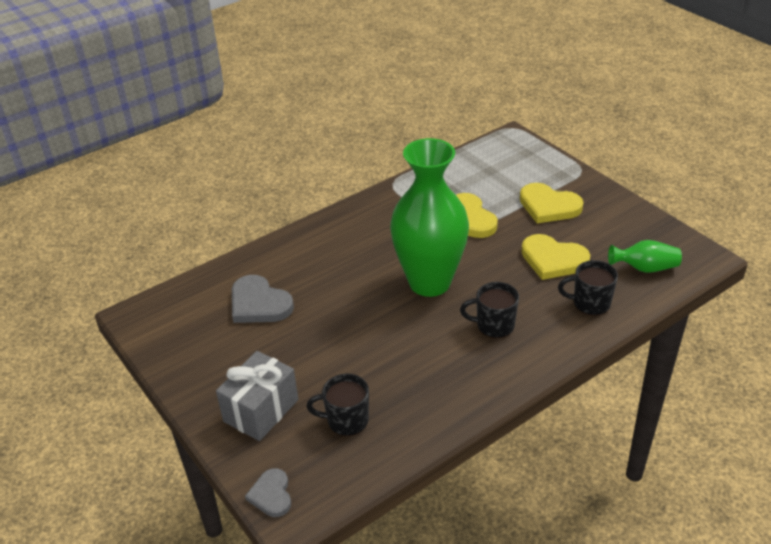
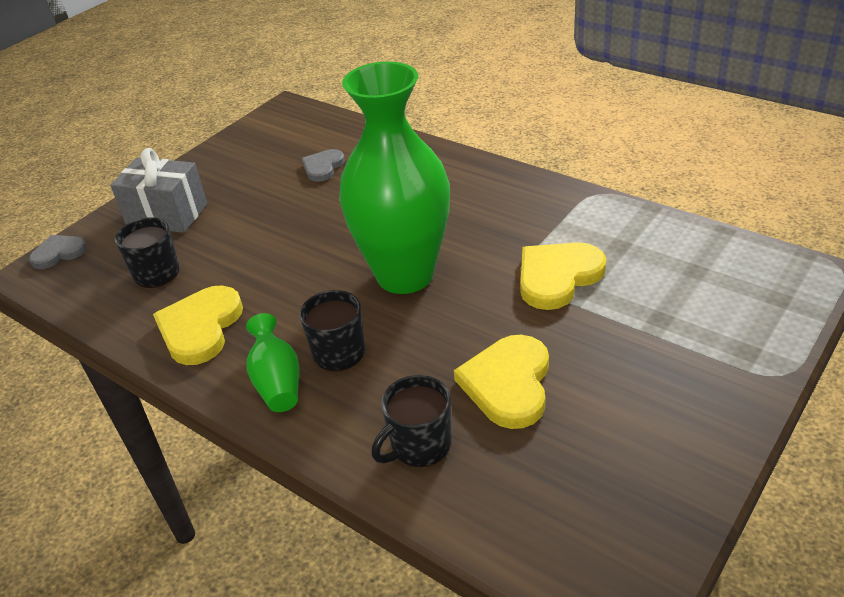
camera: 75 degrees right, 0 degrees up
grey heart [232,275,294,323] -> grey heart [302,149,345,182], size x0.61
yellow heart [520,183,584,223] -> yellow heart moved to [153,286,243,365]
black mug [558,260,618,316] -> black mug turned 120 degrees counterclockwise [371,375,451,467]
green vase [608,240,682,273] -> green vase moved to [246,313,299,412]

